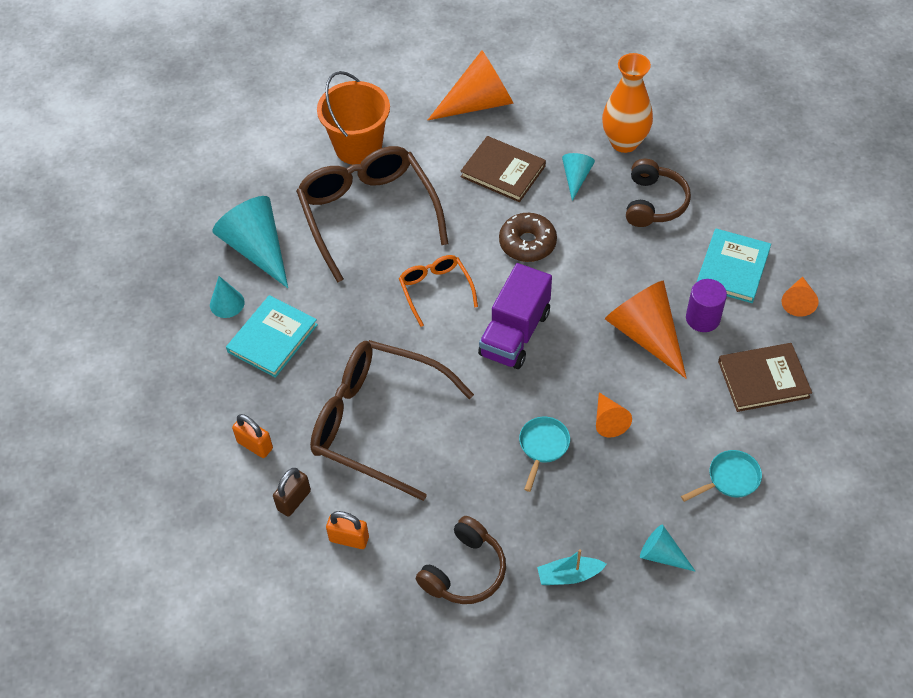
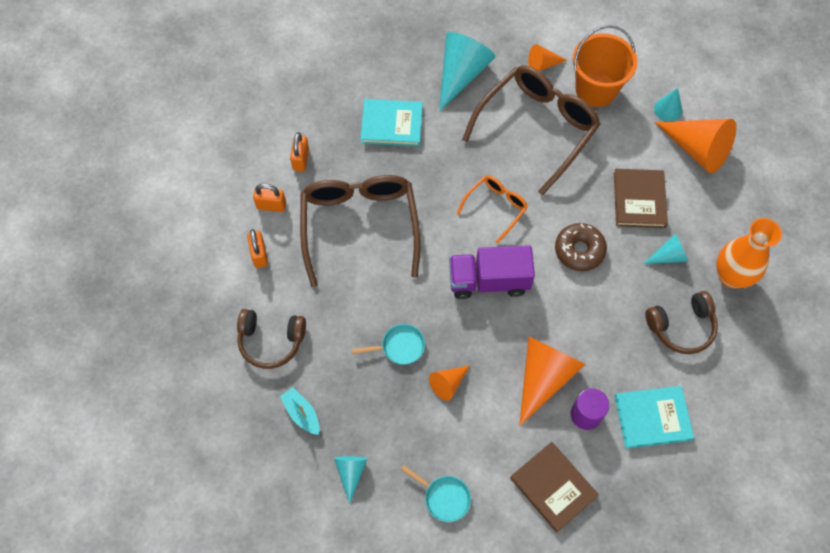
camera: 60 degrees right, 10 degrees up
turquoise cone [210,276,245,318] -> turquoise cone moved to [654,88,682,122]
brown padlock [273,468,311,517] -> orange padlock [253,184,286,212]
orange cone [782,276,818,317] -> orange cone moved to [528,44,567,71]

